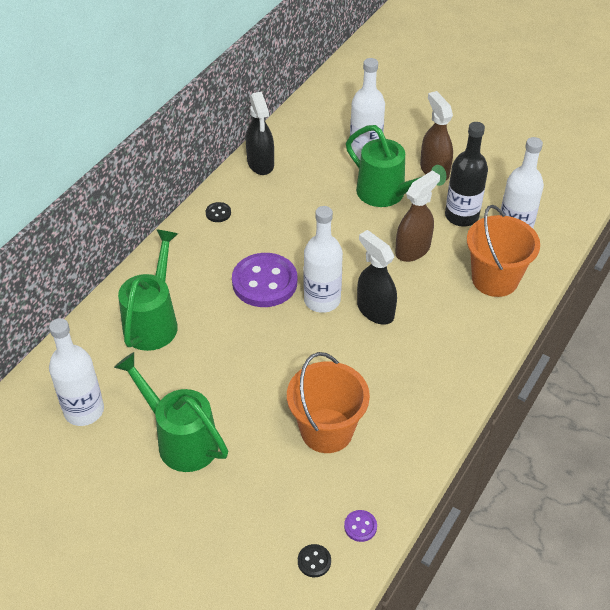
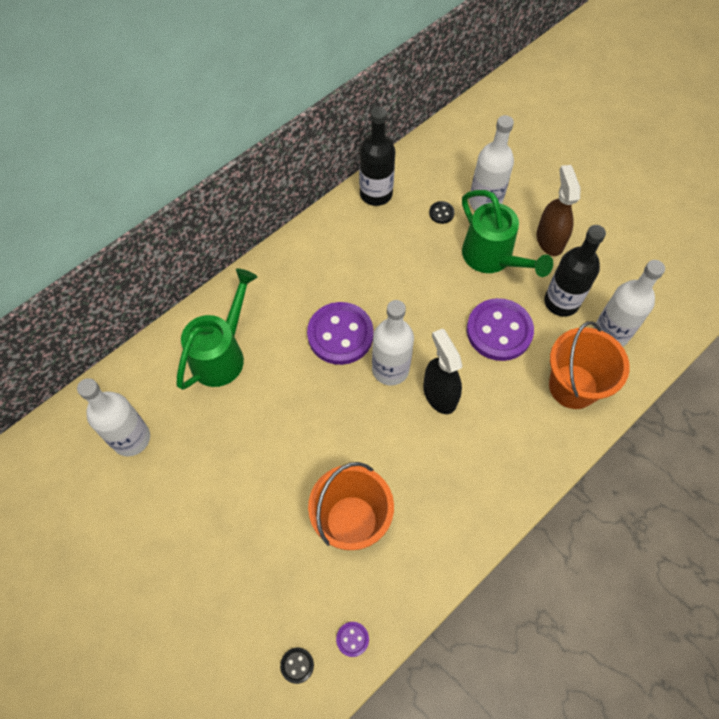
camera: 15 degrees right, 15 degrees up
green watering can [114,352,228,472] -> none
black button [206,202,231,222] -> black button moved to [429,201,455,224]
black spray bottle [246,92,274,175] -> black bottle [359,106,395,206]
brown spray bottle [395,170,440,262] -> purple button [467,298,534,361]

